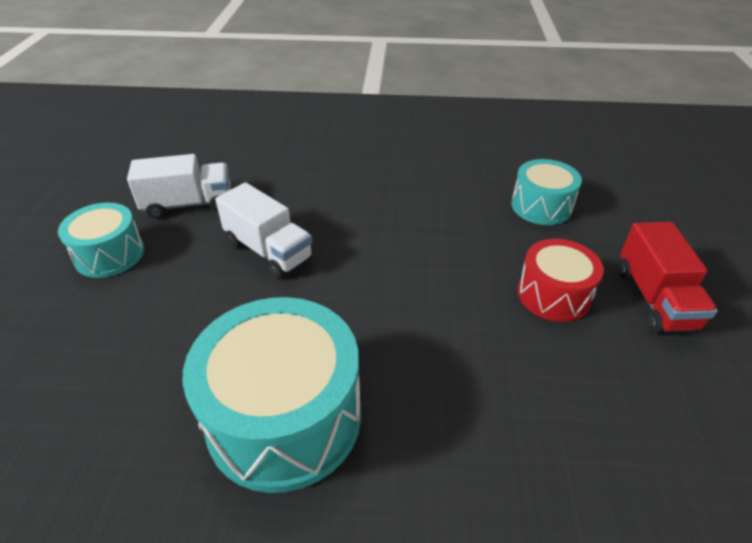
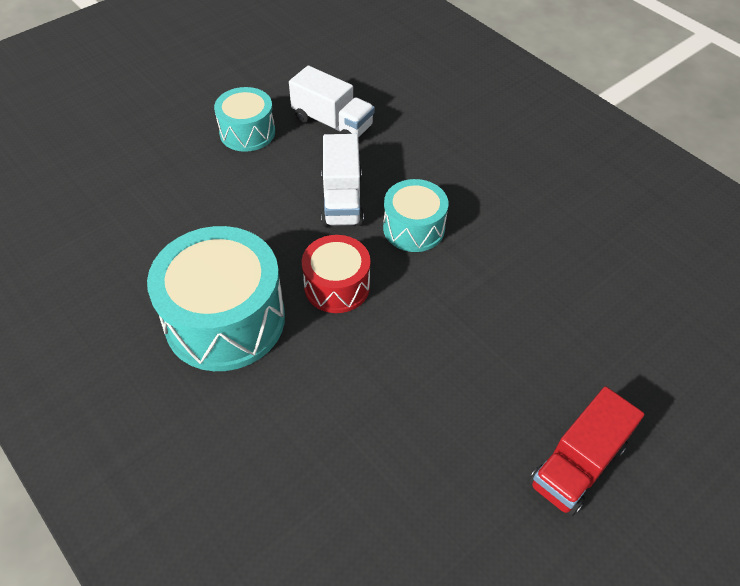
camera: 45 degrees right, 10 degrees up
turquoise drum [511,159,582,225] -> turquoise drum moved to [383,179,448,252]
red drum [518,239,604,322] -> red drum moved to [302,235,370,313]

